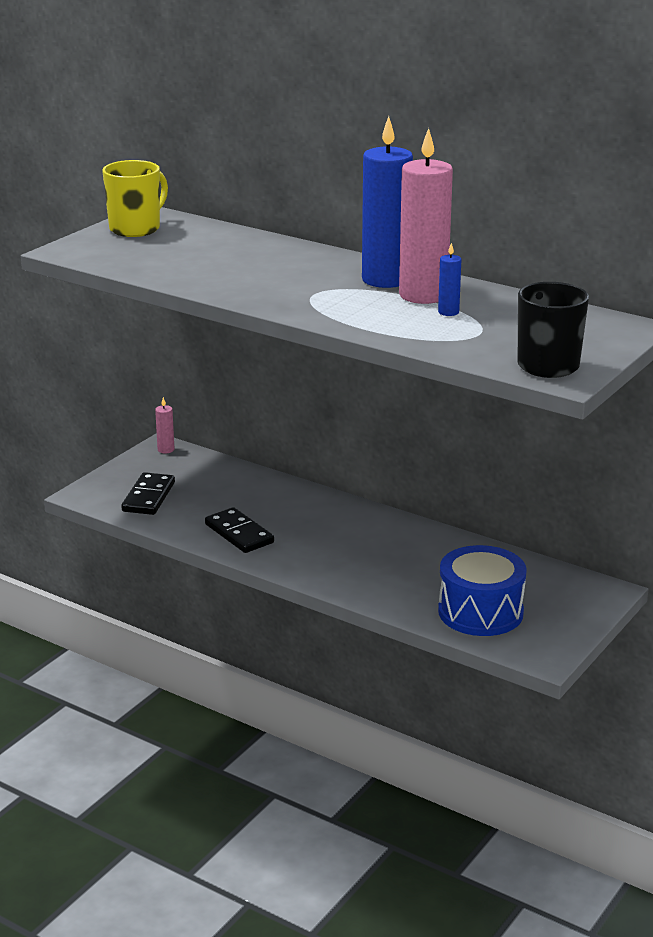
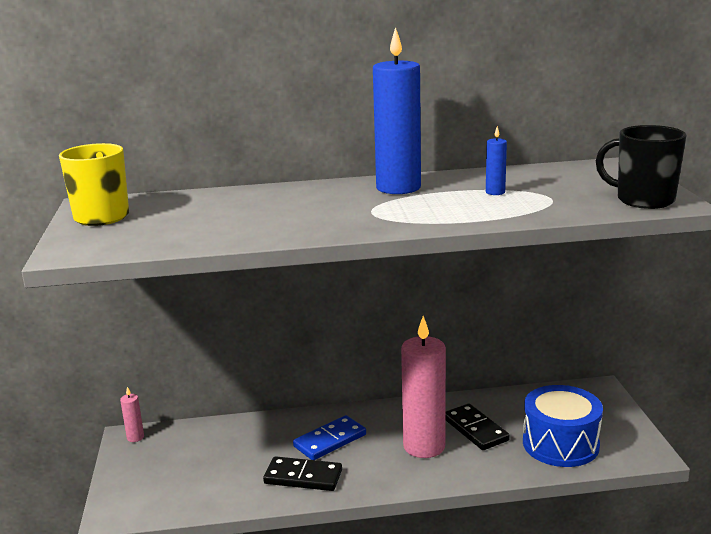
camera: 40 degrees left, 5 degrees down
black domino [122,472,175,515] -> black domino moved to [445,404,510,450]
pink candle [399,128,453,304] -> pink candle moved to [401,316,446,458]
none -> blue domino [293,415,366,460]

